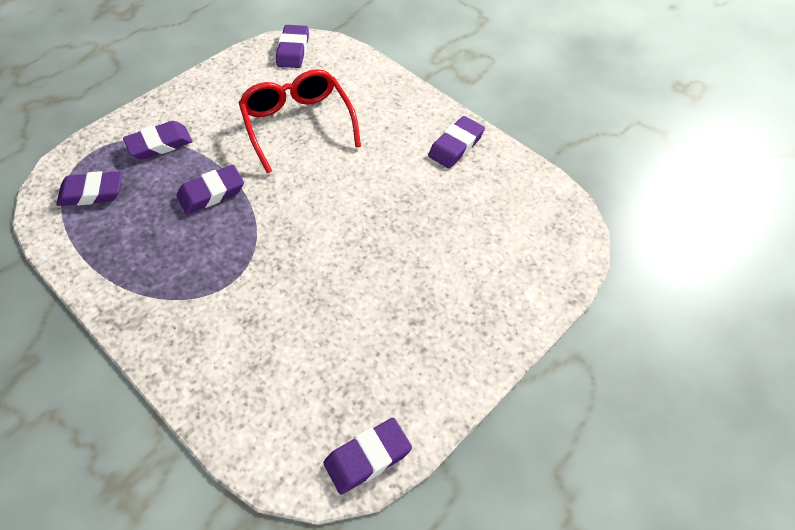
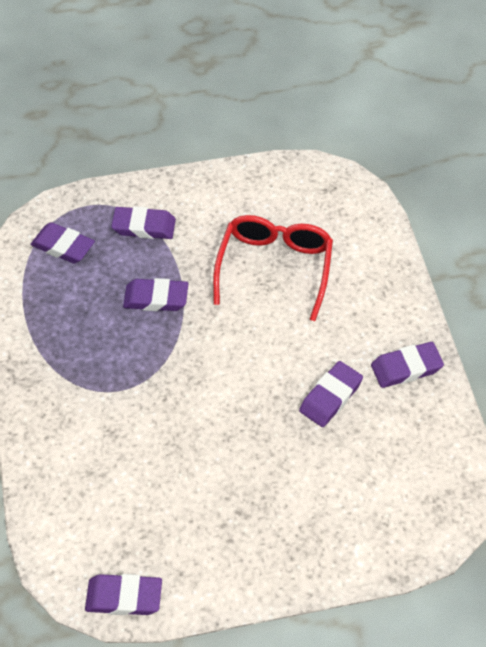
camera: 35 degrees right, 0 degrees up
purple eraser [276,25,309,68] -> purple eraser moved to [299,361,363,427]

